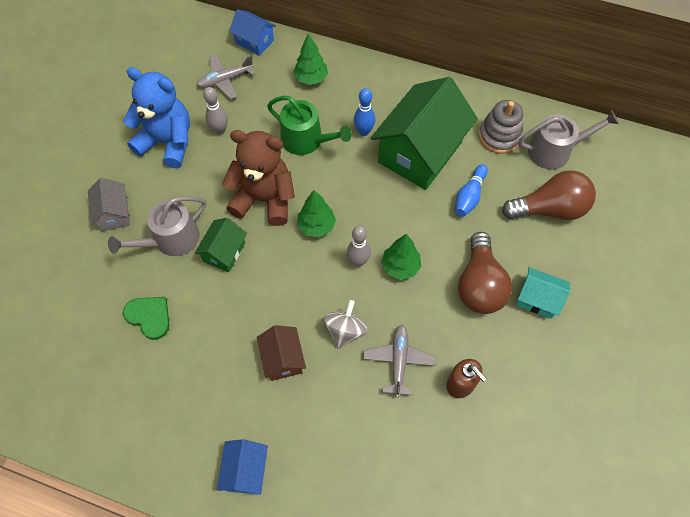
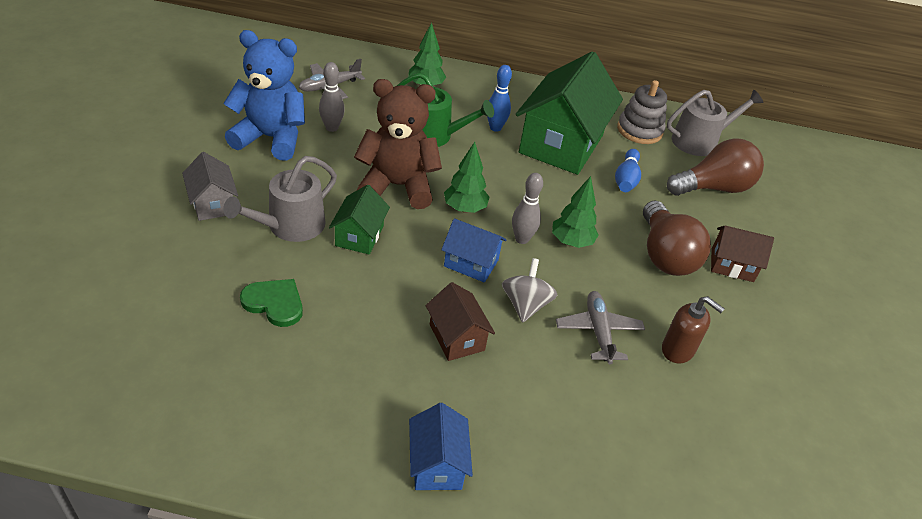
camera: 15 degrees left, 20 degrees down
blue house [229,9,276,56] -> blue house moved to [441,218,506,283]
turquoise house [516,267,570,319] -> brown house [711,226,774,282]

